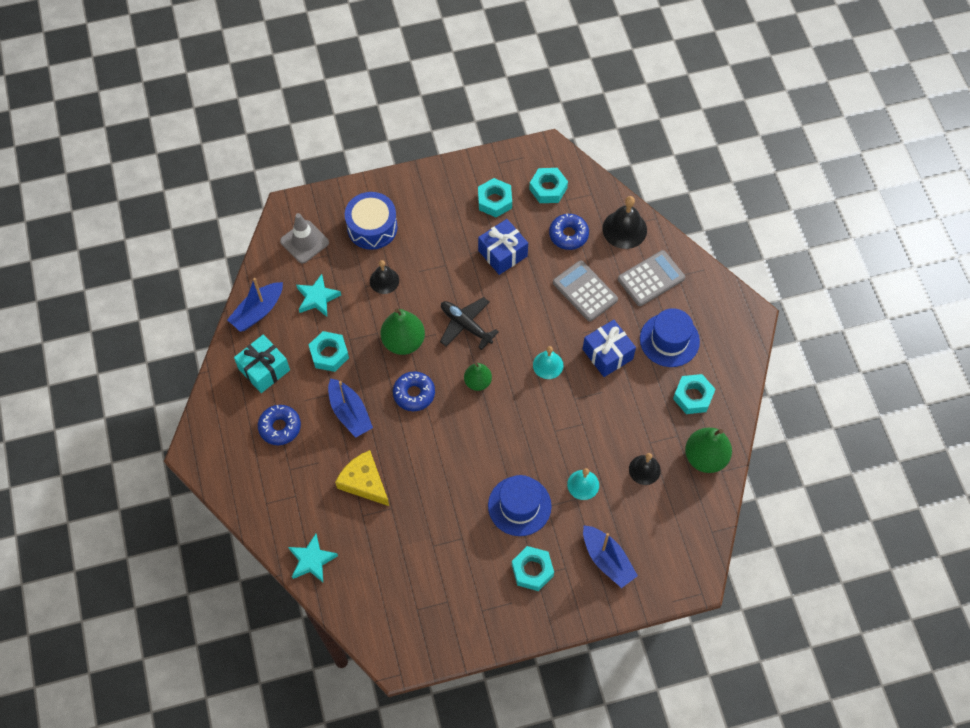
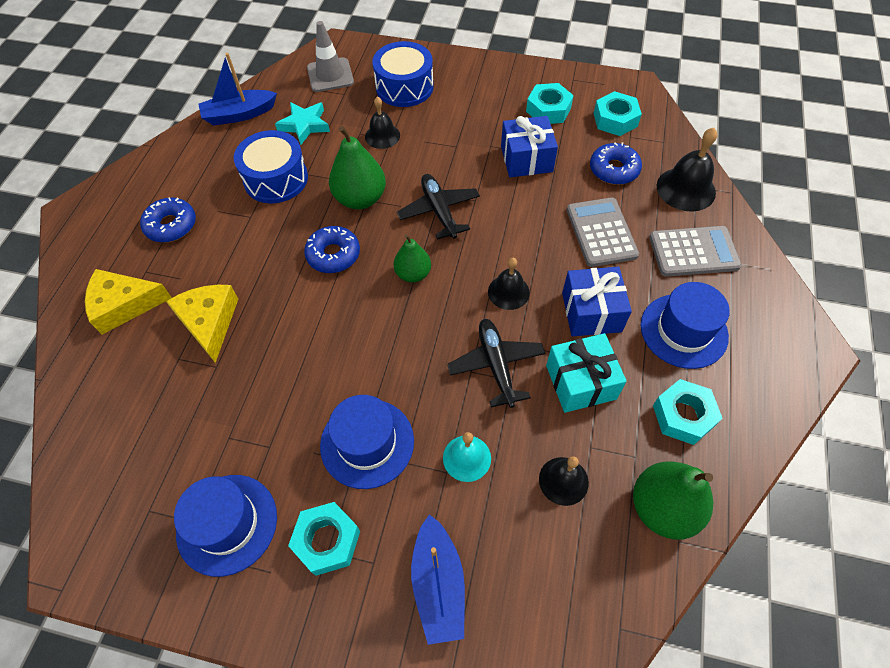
camera: 30 degrees right, 5 degrees down
turquoise gift [234,335,290,393] -> turquoise gift moved to [546,333,627,413]
turquoise star [288,534,338,582] -> none
turquoise nut [309,331,349,372] -> blue drum [233,130,308,203]
blue boat [328,378,373,438] -> none
turquoise bell [533,346,564,379] -> black bell [488,258,530,310]
none -> yellow cheese [85,269,172,335]
none -> blue hat [174,475,277,577]
none -> black plane [447,319,546,408]

